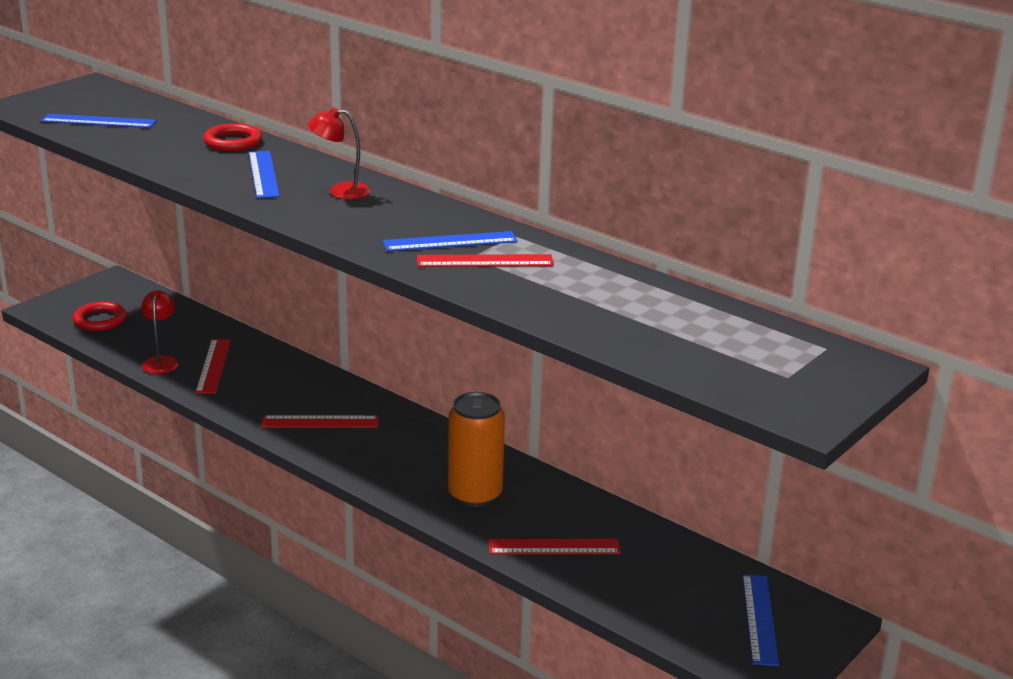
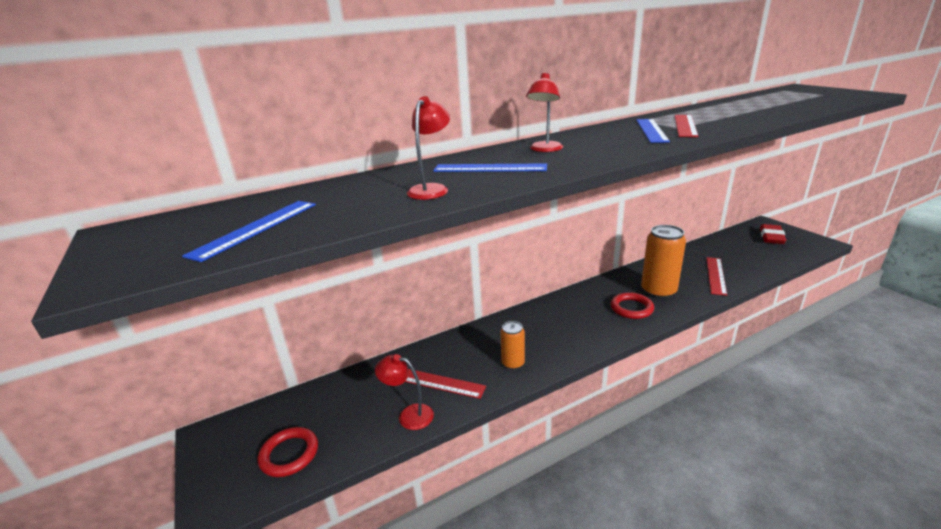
camera: 65 degrees left, 0 degrees up
red ring [203,123,262,151] -> red ring moved to [611,292,654,319]
red ruler [261,415,379,428] -> none
blue ruler [742,574,779,666] -> red eraser [760,224,786,244]
none -> red lamp [407,96,450,200]
none -> orange can [500,321,525,370]

